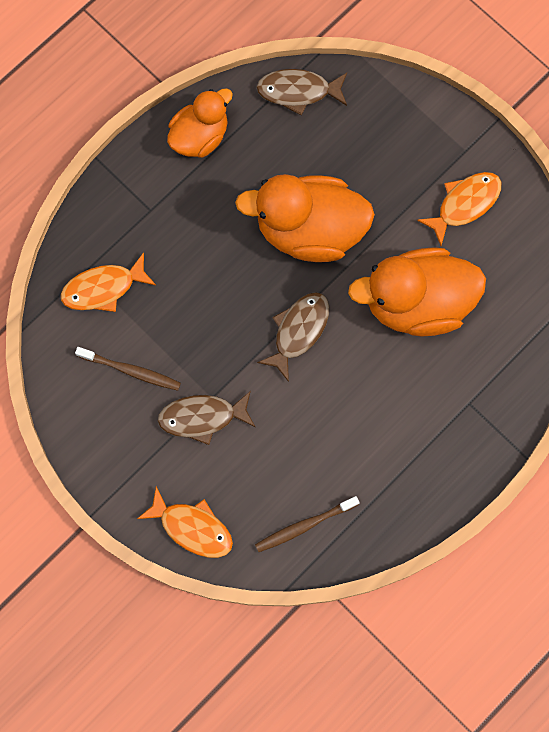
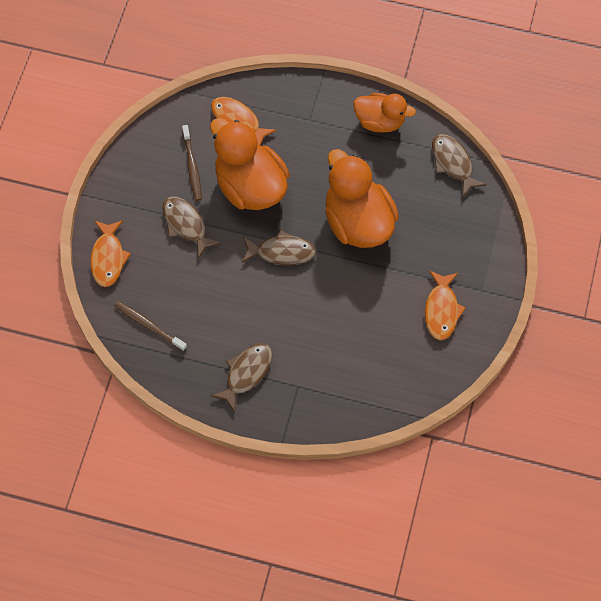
camera: 60 degrees right, 10 degrees down
orange duck [348,247,486,337] -> orange duck moved to [210,118,290,210]
orange fish [417,172,501,246] -> orange fish turned 75 degrees clockwise [425,270,466,340]
none -> brown fish [211,343,273,412]

